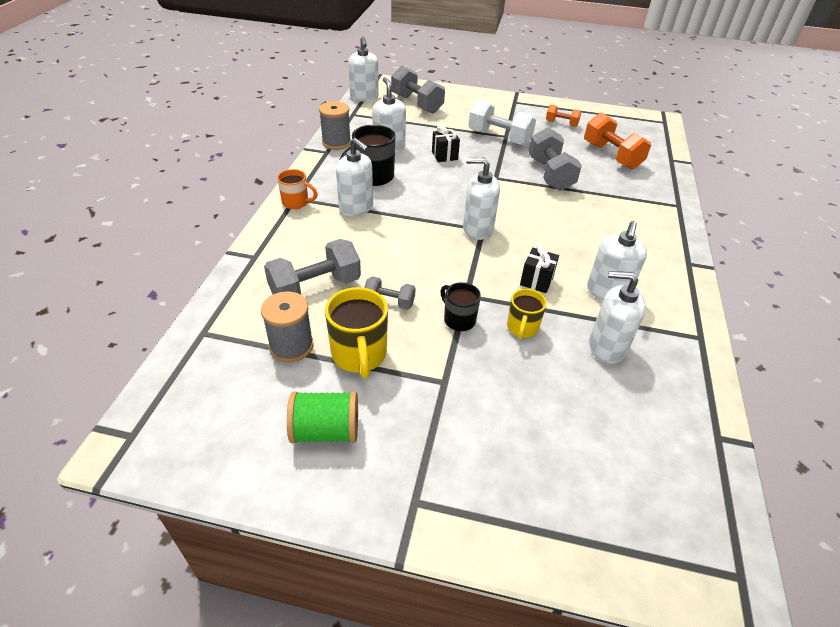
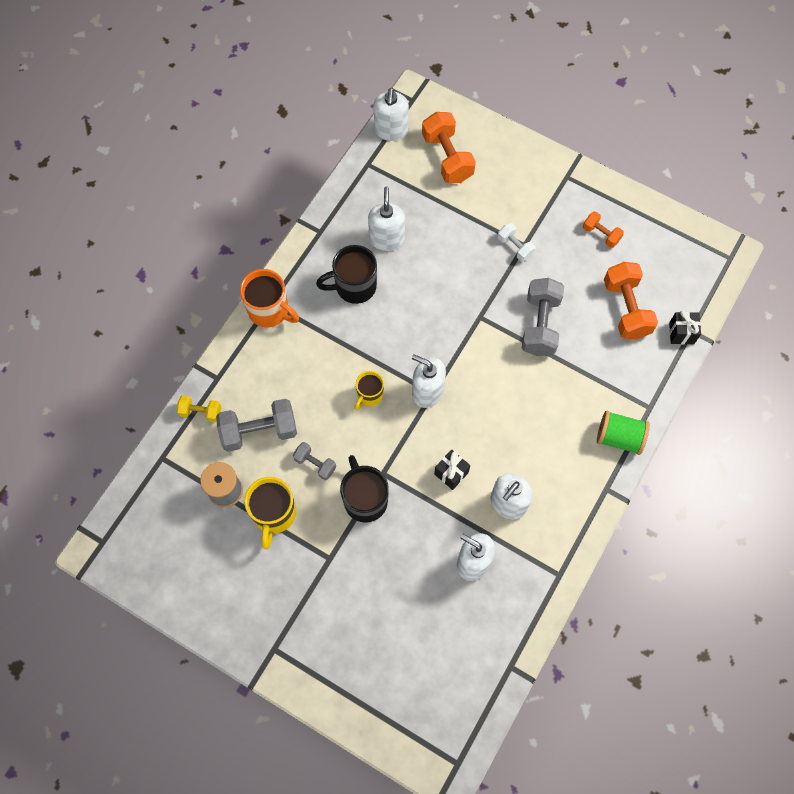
camera: 20 degrees right, 25 degrees up
orange mug [277,169,318,209] -> orange mug [240,269,299,327], size x1.61
green spool [287,391,358,443] -> green spool moved to [597,411,650,455]
grey spool [319,101,351,150] -> none
white soap dispenser [336,138,373,217] -> none
grey dumbbell [391,65,445,114] -> orange dumbbell [422,112,476,183]
black gift [432,125,460,162] -> black gift moved to [669,310,701,344]
black mug [440,282,481,331] -> black mug [340,455,389,522], size x1.61
white dumbbell [468,99,536,146] -> white dumbbell [498,223,536,261], size x0.55
yellow mug [507,289,547,340] -> yellow mug moved to [355,371,384,410]
none -> yellow dumbbell [176,395,221,422]

